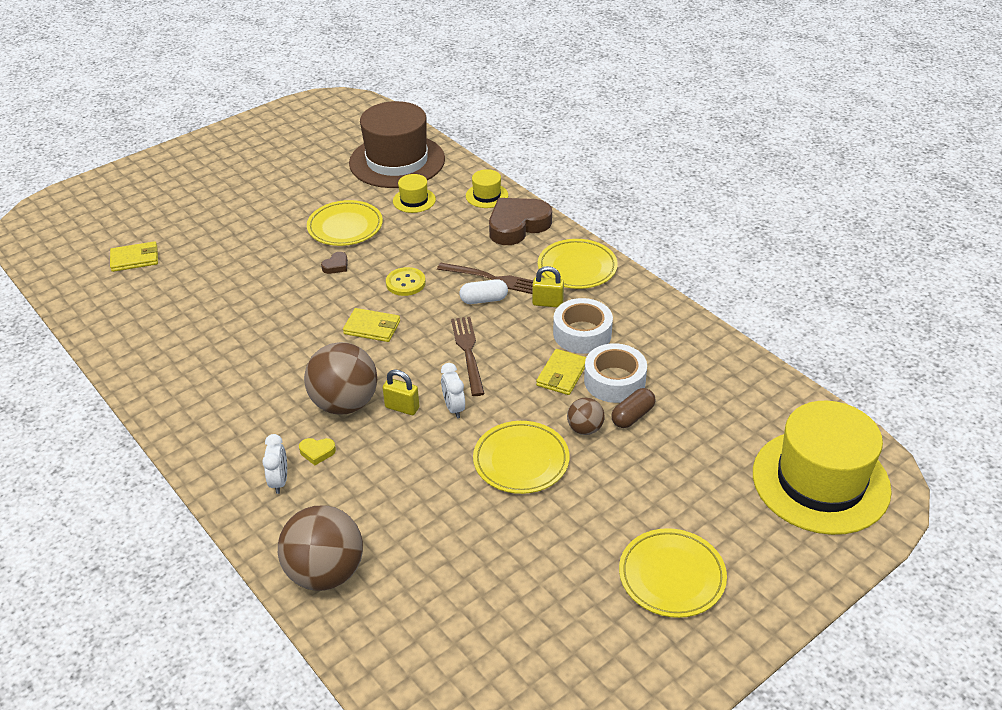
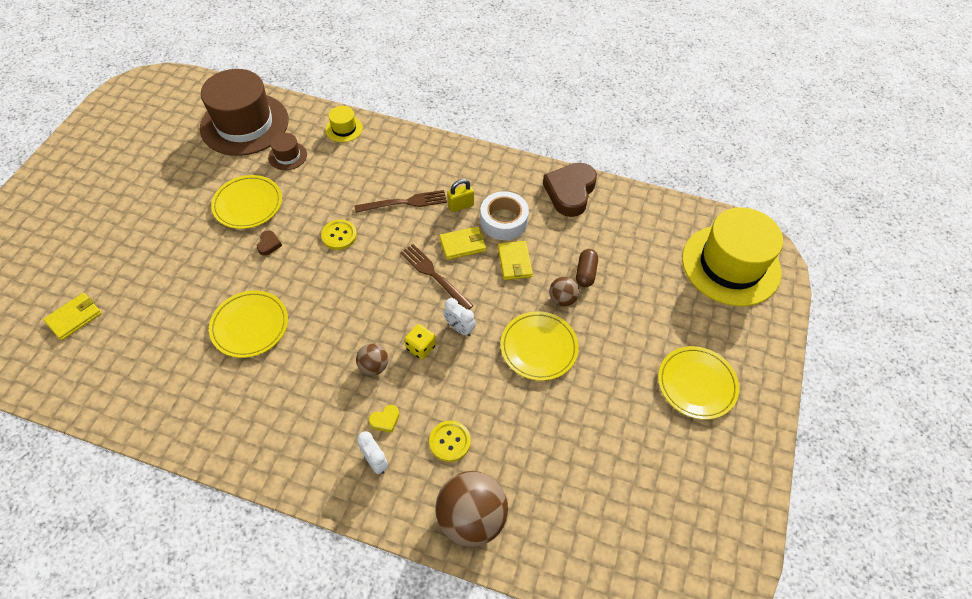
camera: 35 degrees left, 15 degrees up
brown ball [304,342,377,414] -> brown ball [356,343,388,375], size x0.51
yellow wallet [343,308,400,342] -> yellow wallet moved to [439,226,486,260]
yellow padlock [382,370,420,415] -> yellow dice [404,324,436,359]
yellow hat [393,174,436,213] -> brown hat [268,133,307,170]
white capsule [460,279,508,304] -> none
brown heart [489,198,552,245] -> brown heart moved to [543,162,597,217]
yellow plate [538,239,618,289] -> yellow plate moved to [209,290,288,358]
white tape [584,343,647,403] -> none
none -> yellow button [429,421,471,462]

